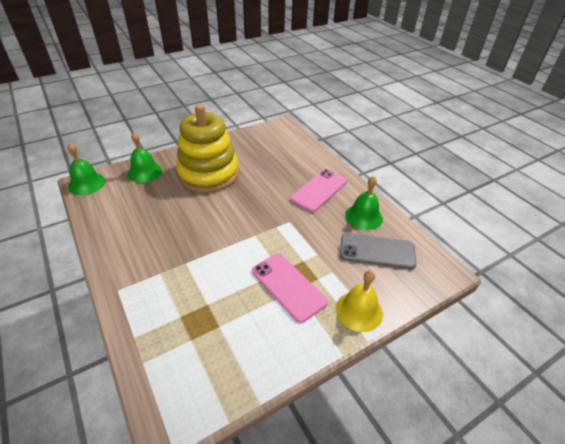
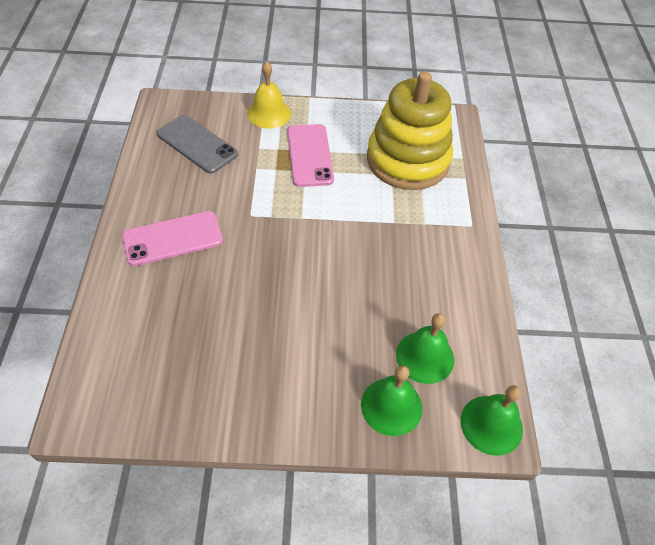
camera: 150 degrees left, 10 degrees up
yellow stacking toy [176,104,239,193] -> yellow stacking toy moved to [367,71,453,190]
green bell [345,176,383,230] -> green bell moved to [396,313,454,384]

